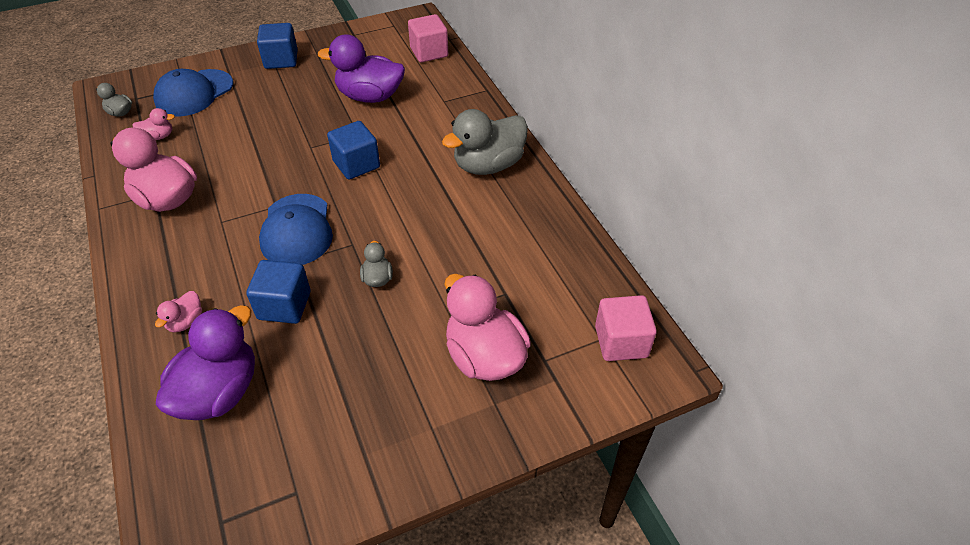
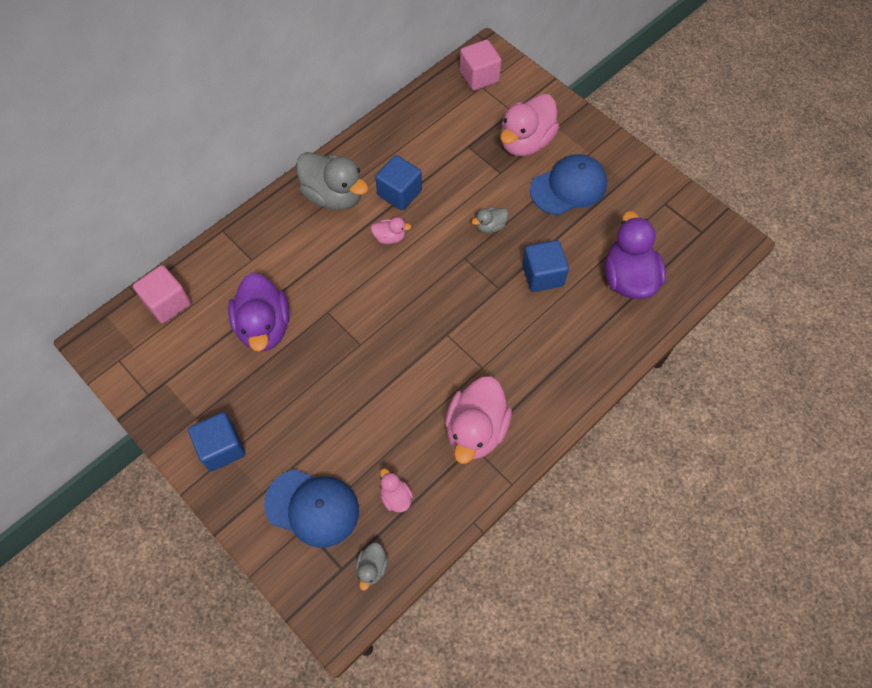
camera: 110 degrees left, 15 degrees up
pink duck [155,291,202,333] -> pink duck moved to [371,217,411,244]
purple duck [156,305,255,420] -> purple duck turned 75 degrees clockwise [605,211,666,299]
blue cap [259,194,333,265] -> blue cap moved to [530,154,607,215]
blue cube [327,121,380,179] -> blue cube moved to [375,155,422,210]

